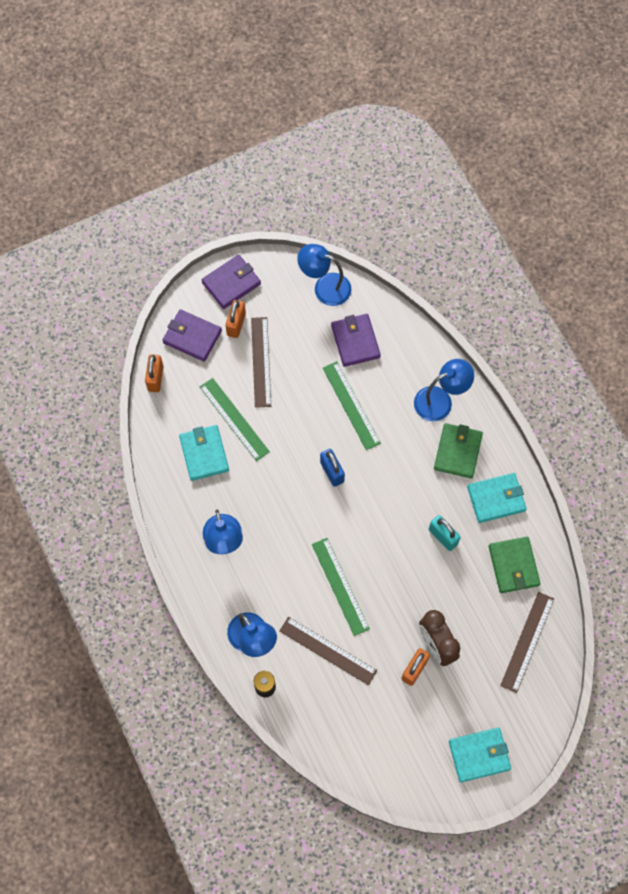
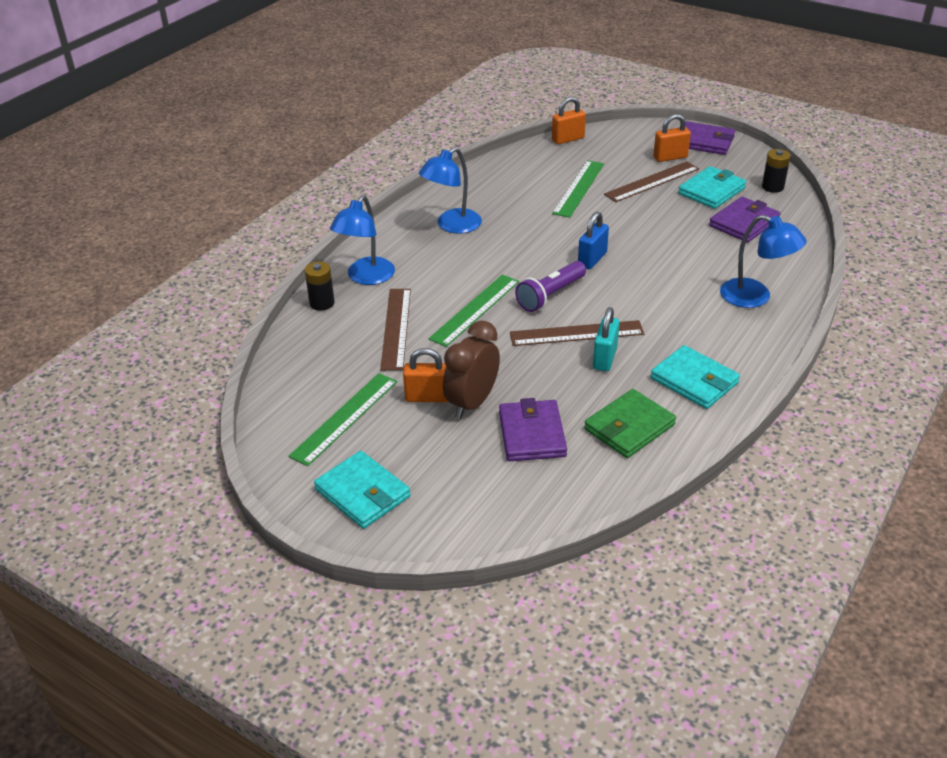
camera: 60 degrees right, 30 degrees down
purple wallet [162,309,222,362] -> purple wallet moved to [499,398,567,461]
turquoise wallet [179,425,229,481] -> turquoise wallet moved to [678,166,746,209]
blue lamp [297,244,351,306] -> black battery [762,149,791,193]
green ruler [323,361,381,450] -> green ruler moved to [289,373,397,466]
green wallet [434,423,483,479] -> none
brown ruler [500,592,554,693] -> brown ruler moved to [510,320,644,346]
none -> purple flashlight [515,261,586,312]

